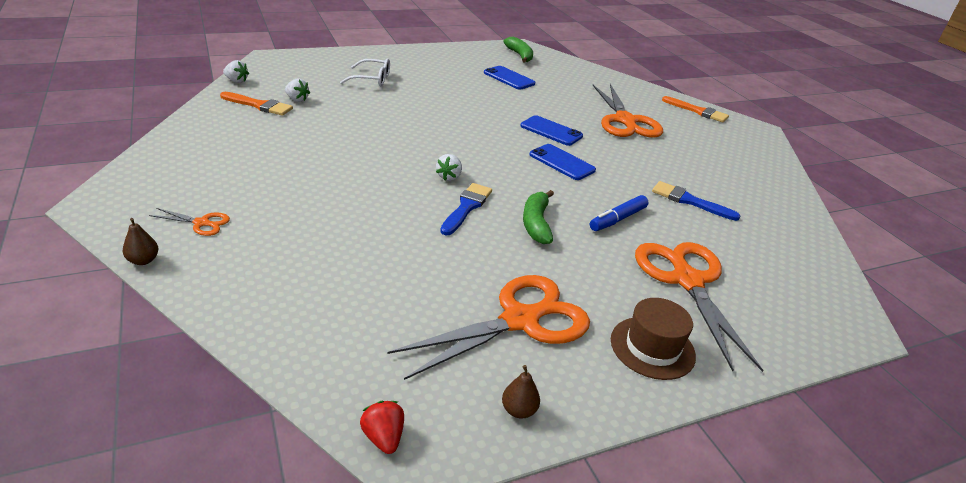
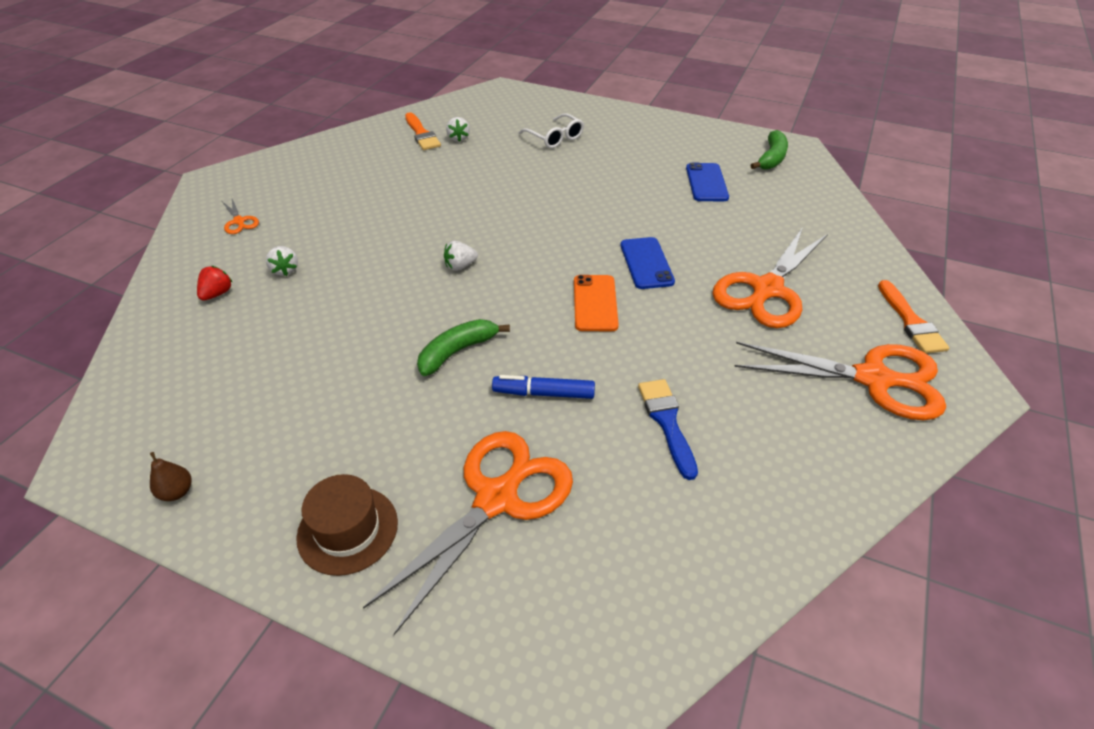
camera: 50 degrees right, 10 degrees up
brown pear [123,218,158,265] -> none
white strawberry [223,60,249,83] -> white strawberry moved to [266,246,298,276]
red strawberry [360,401,404,454] -> red strawberry moved to [197,266,232,301]
orange scissors [388,275,590,380] -> orange scissors moved to [734,342,946,420]
blue brush [440,183,492,235] -> none
blue phone [529,144,596,180] -> orange phone [574,275,619,331]

